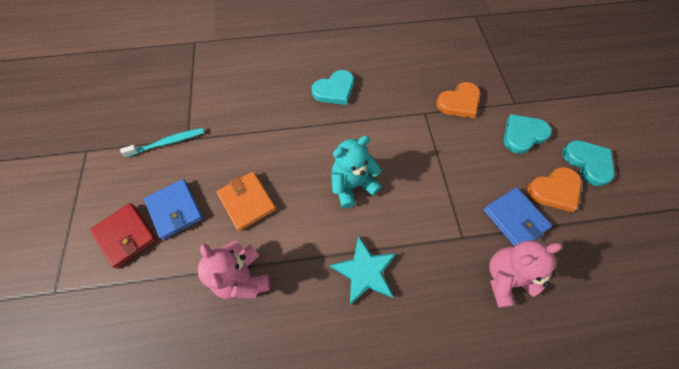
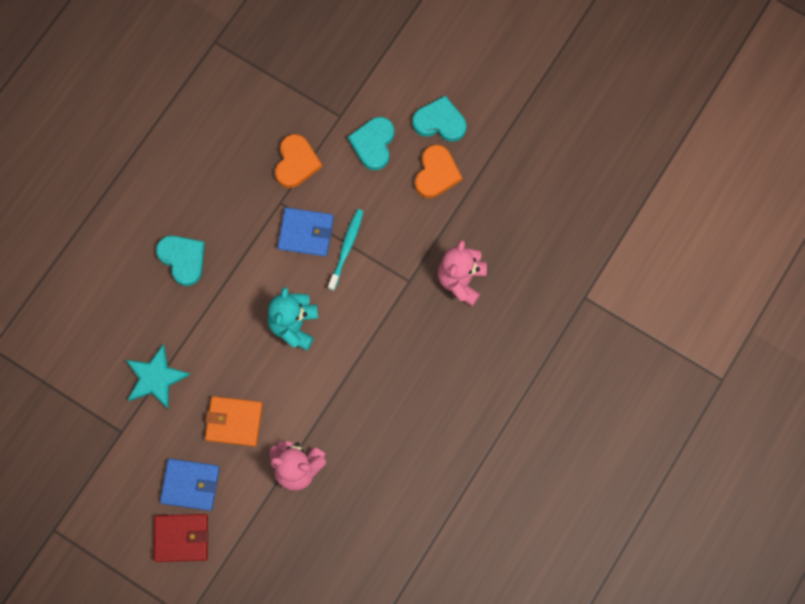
camera: 50 degrees left, 10 degrees up
turquoise toothbrush [120,128,205,157] -> turquoise toothbrush moved to [328,209,364,291]
turquoise heart [312,70,354,105] -> turquoise heart turned 45 degrees counterclockwise [156,236,205,286]
turquoise star [330,236,397,305] -> turquoise star moved to [126,344,190,409]
blue wallet [483,187,552,247] -> blue wallet moved to [278,207,334,256]

